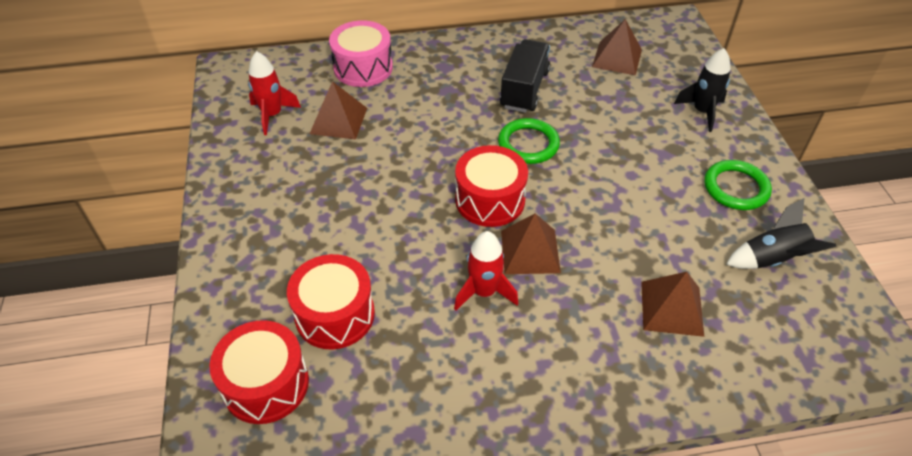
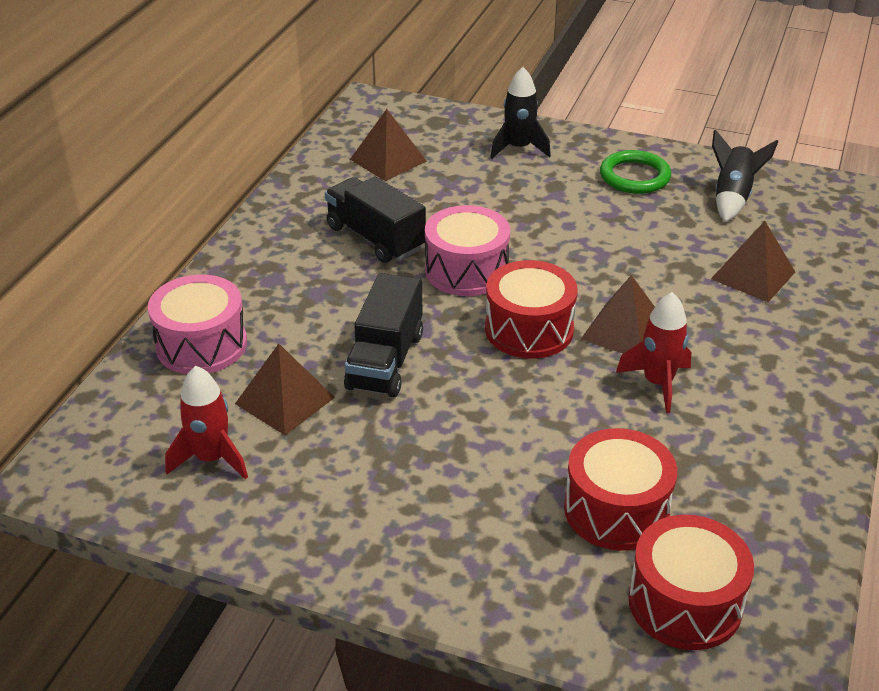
camera: 60 degrees left, 10 degrees down
green ring [498,118,560,164] -> pink drum [425,205,510,296]
none -> black truck [344,273,423,398]

